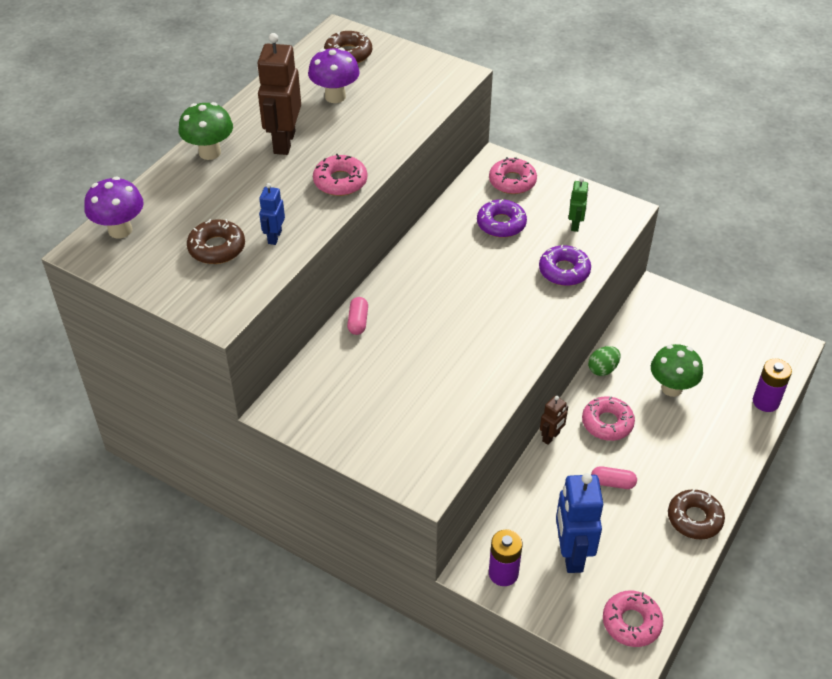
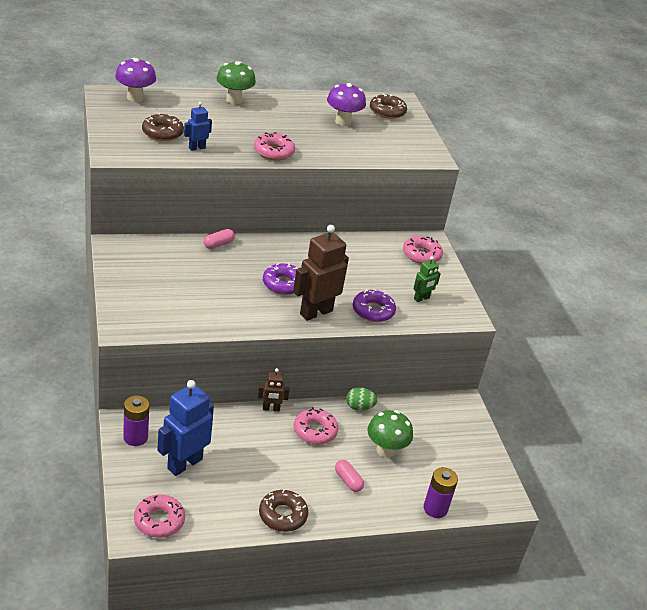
camera: 40 degrees right, 10 degrees down
brown robot [257,33,301,155] -> brown robot moved to [293,225,349,321]
purple donut [477,199,527,238] -> purple donut moved to [263,263,298,295]
pink capsule [591,466,637,489] -> pink capsule moved to [335,460,364,492]

